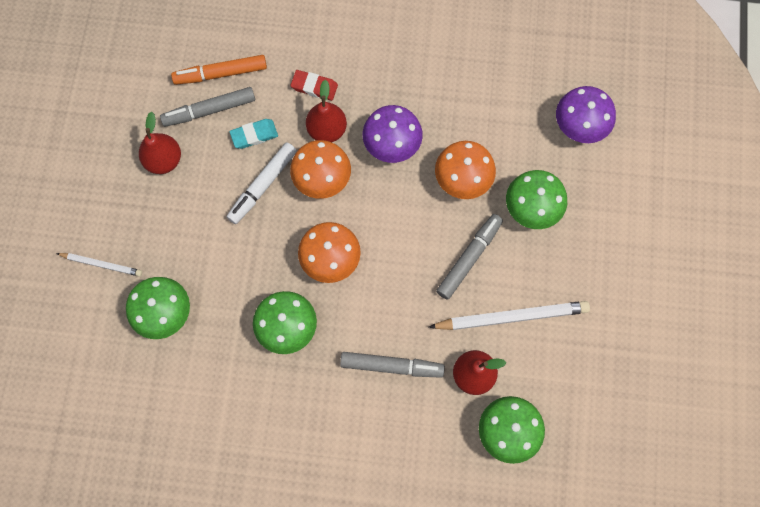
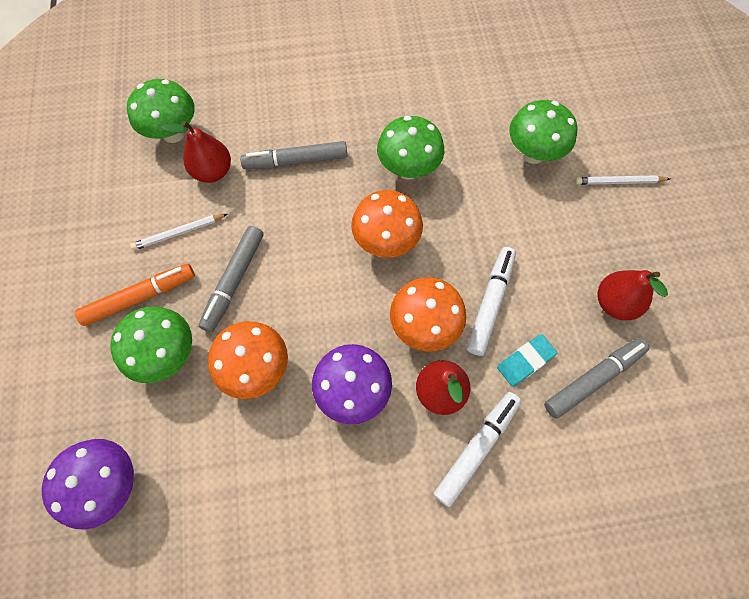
camera: 165 degrees right, 5 degrees down
orange marker [171,55,267,85] -> orange marker moved to [75,264,195,326]
red eraser [291,70,338,101] -> white marker [434,392,521,507]
white pencil [429,301,590,330] -> white pencil [130,214,227,250], size x0.56

